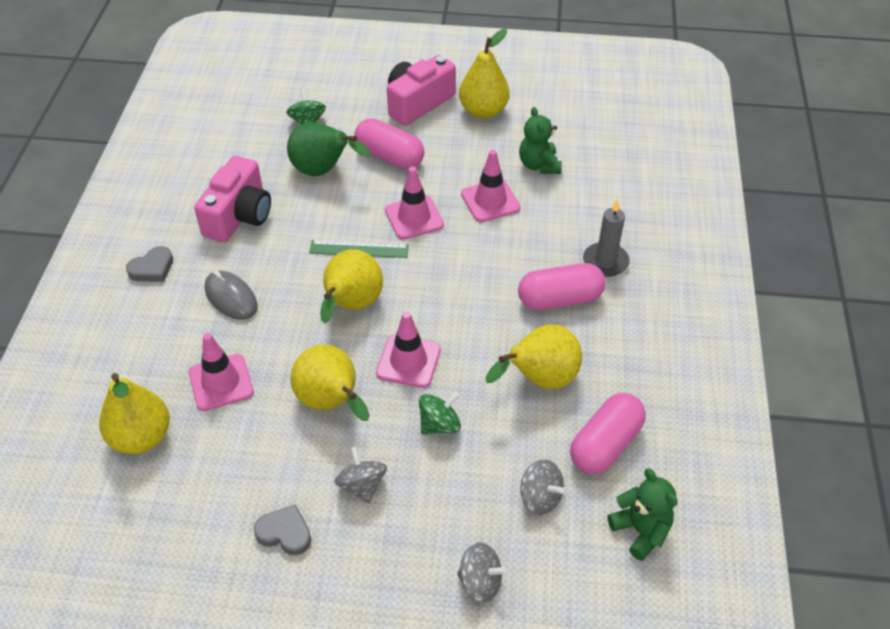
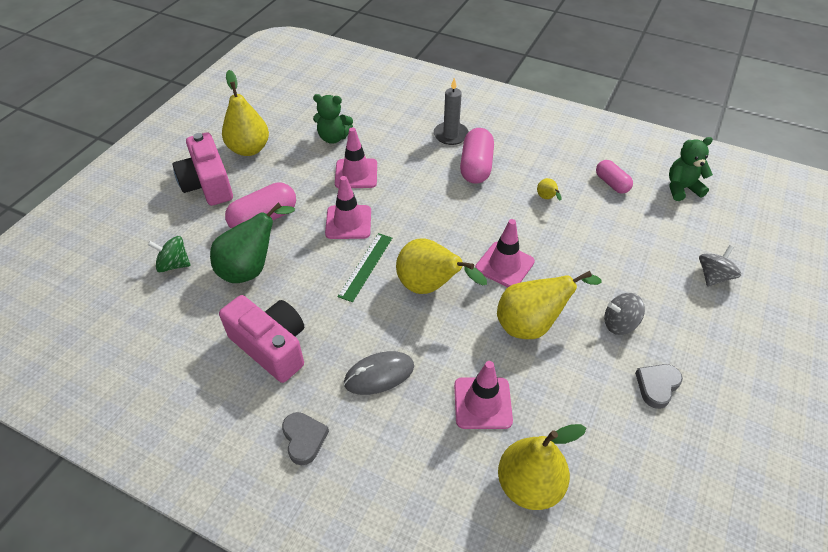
camera: 70 degrees left, 0 degrees up
green spinning top [419,392,461,435] -> none
yellow pear [486,325,582,389] -> yellow pear [537,178,562,201], size x0.43
grey spinning top [520,459,564,515] -> none
pink capsule [570,393,646,474] -> pink capsule [596,160,633,194], size x0.62

